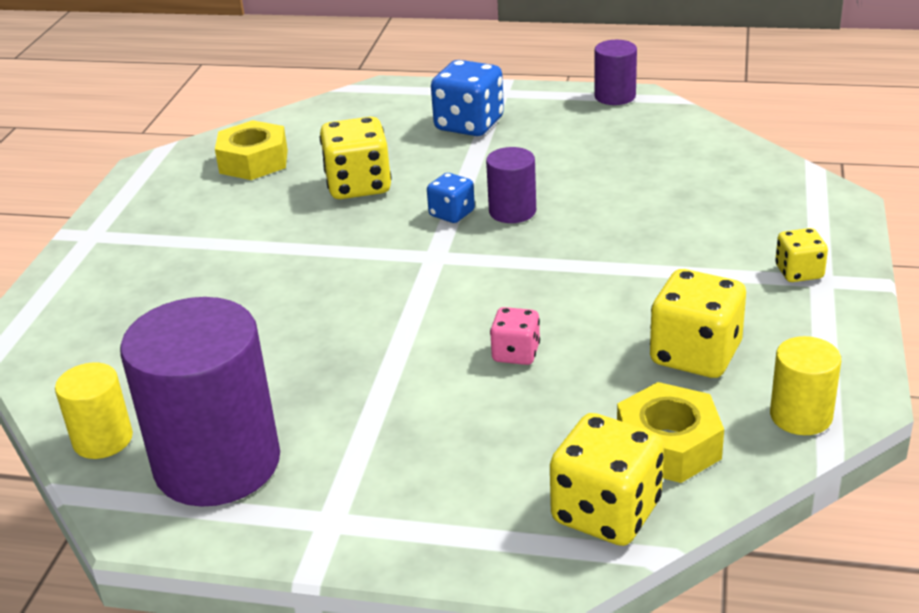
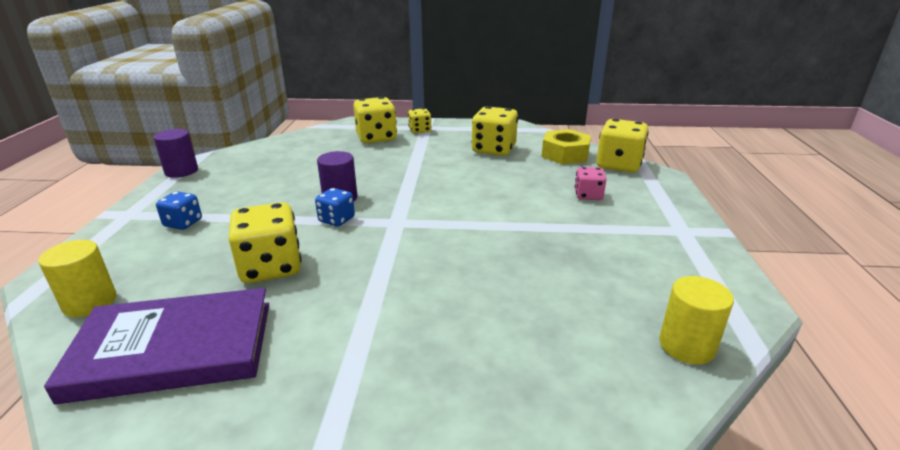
camera: 100 degrees left, 5 degrees down
purple cylinder [120,297,280,507] -> none
yellow nut [215,120,288,180] -> purple book [44,288,269,404]
blue dice [431,60,504,136] -> blue dice [156,191,202,230], size x0.57
pink dice [490,307,540,365] -> pink dice moved to [575,167,607,200]
yellow cylinder [770,336,841,435] -> yellow cylinder moved to [38,240,117,317]
none -> yellow dice [353,97,397,143]

